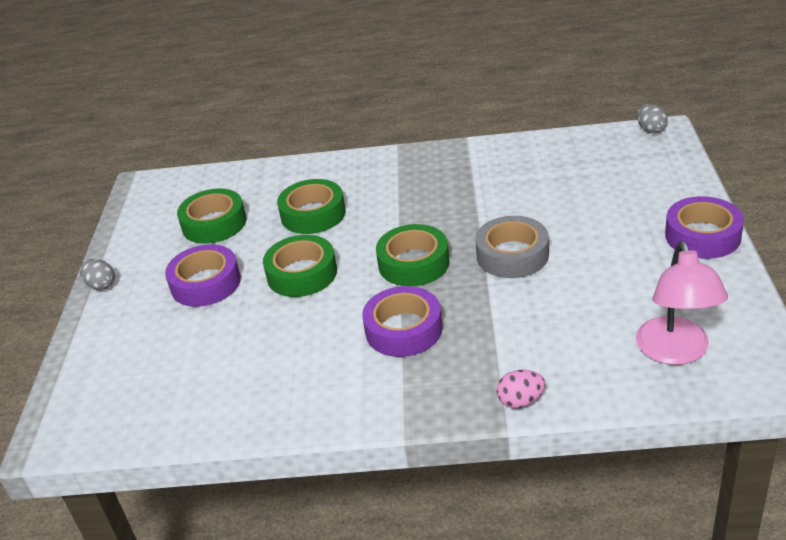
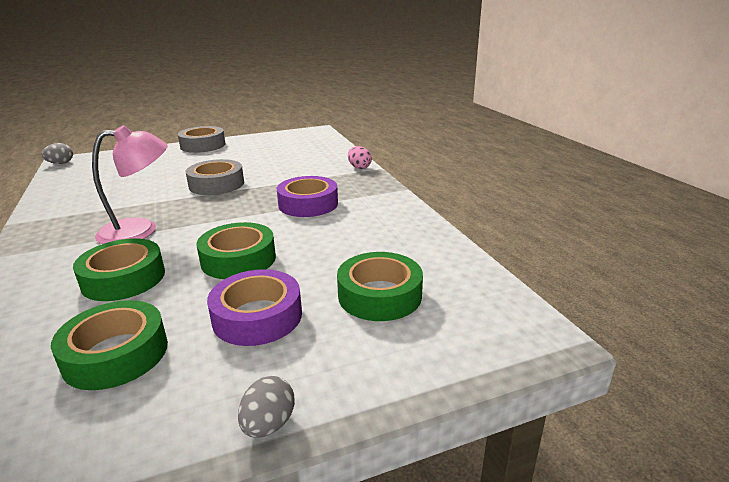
camera: 115 degrees left, 10 degrees down
green tape [376,224,450,286] -> green tape moved to [337,252,423,321]
pink lamp [636,241,728,365] -> pink lamp moved to [92,125,168,244]
purple tape [665,196,744,259] -> grey tape [178,126,225,153]

